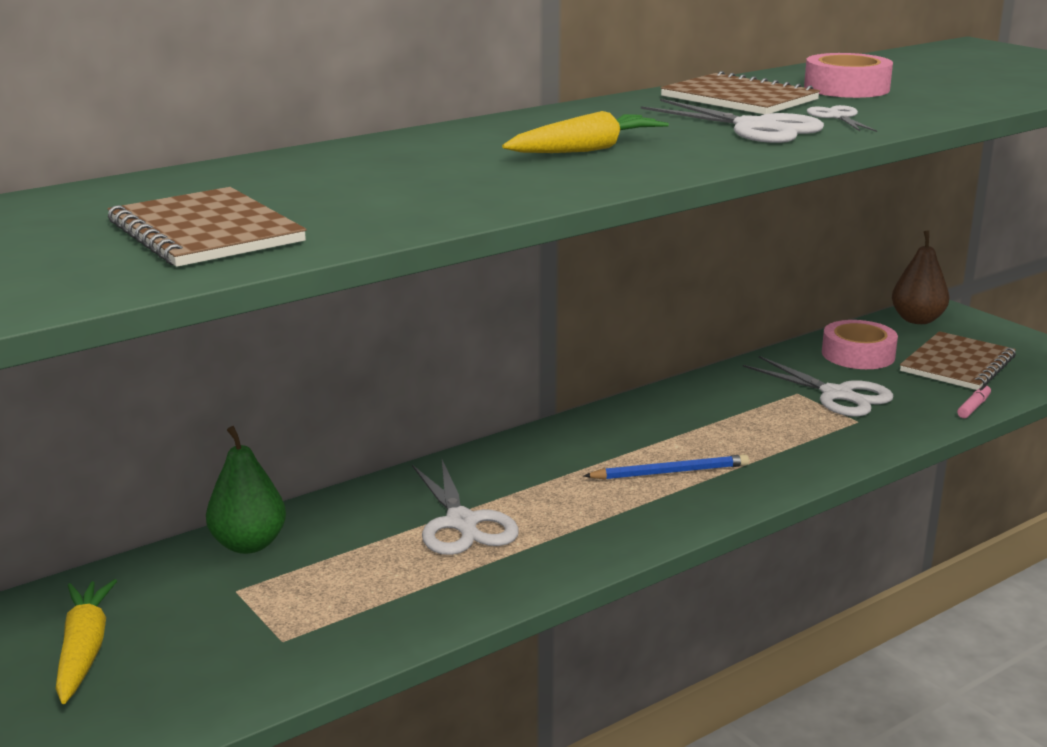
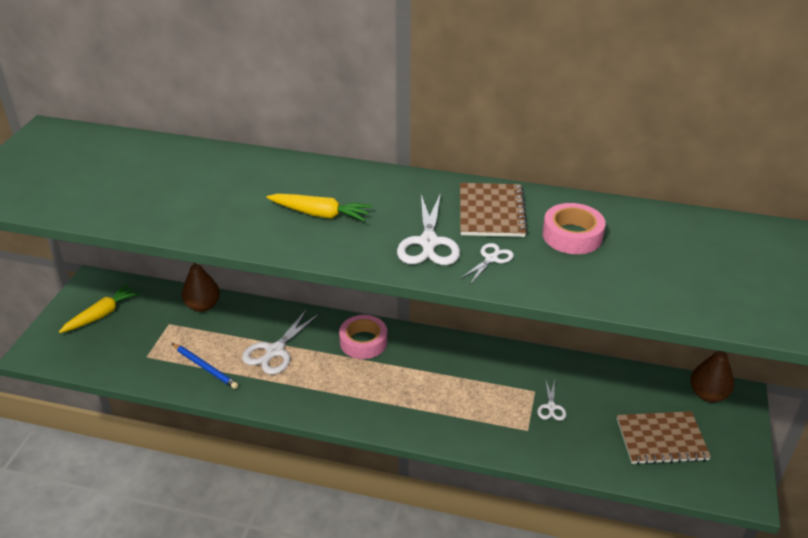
camera: 50 degrees right, 15 degrees up
brown notebook [107,187,306,267] -> none
green pear [206,426,286,554] -> brown pear [182,263,220,312]
blue pencil [584,454,749,480] -> blue pencil moved to [172,343,238,389]
white scissors [743,356,893,417] -> white scissors [537,378,566,421], size x0.54
pink tape [822,320,898,369] -> pink tape moved to [339,315,387,359]
pink marker [957,384,991,418] -> none

